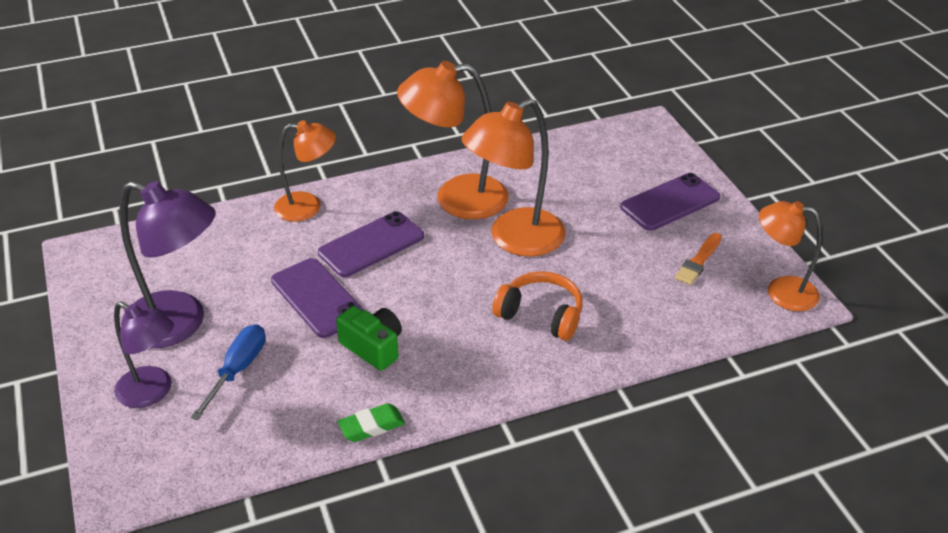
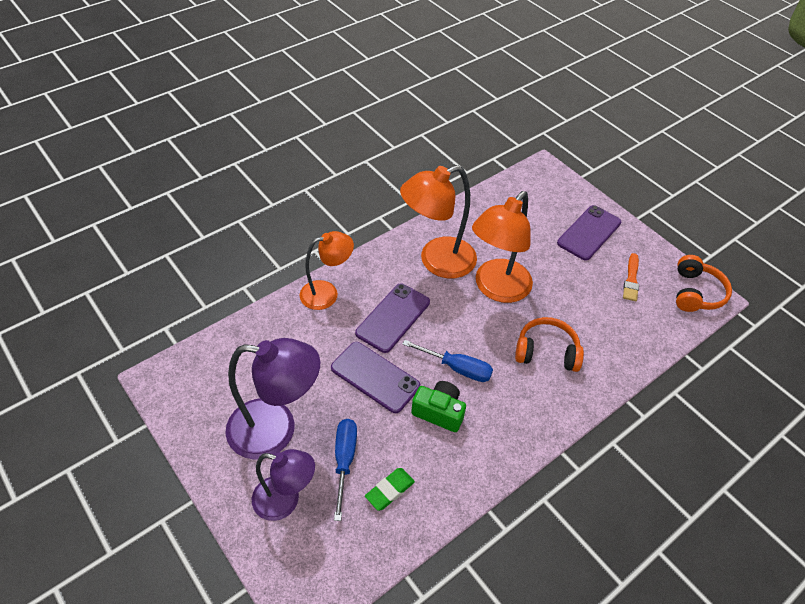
camera: 20 degrees left, 10 degrees up
green eraser [338,403,405,442] -> green eraser moved to [365,468,415,511]
orange lamp [759,201,822,311] -> orange headphones [676,255,732,312]
none -> blue screwdriver [402,340,493,382]

